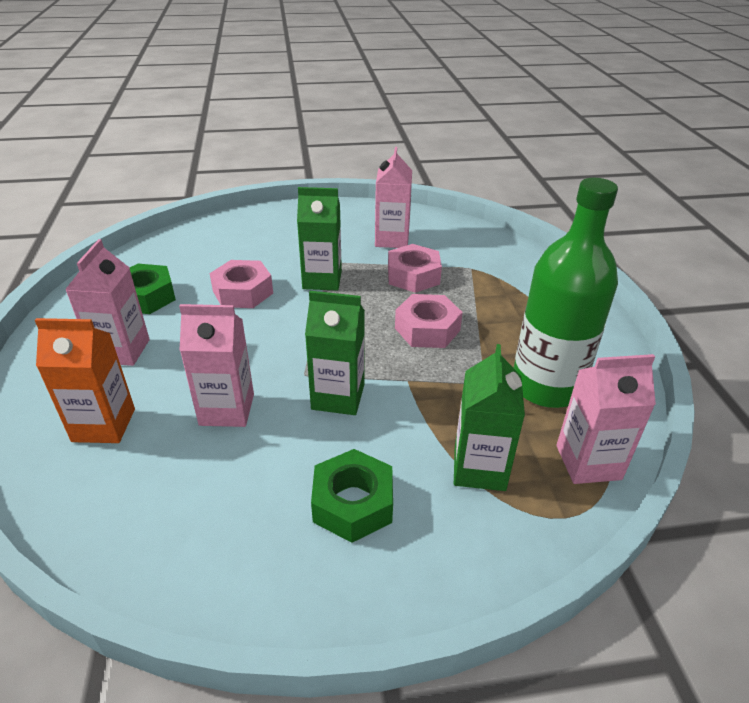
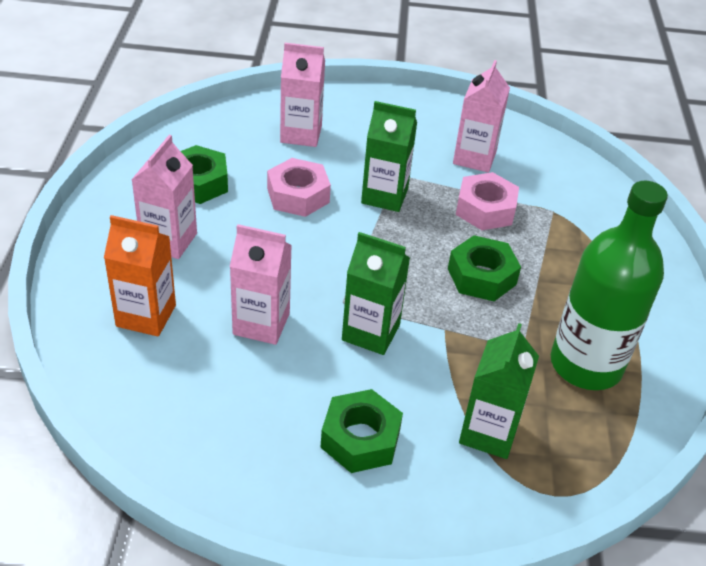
camera: 10 degrees right, 5 degrees up
pink nut [395,294,463,348] -> green nut [448,235,521,301]
pink carton [556,354,656,484] -> pink carton moved to [280,43,325,147]

